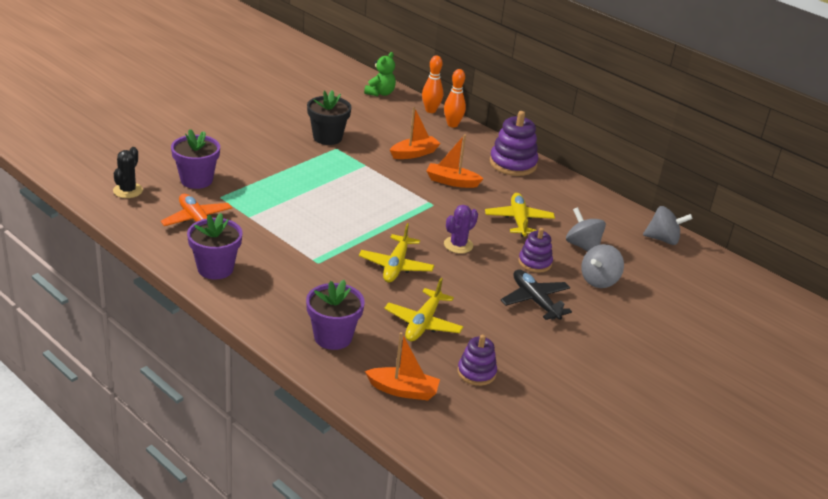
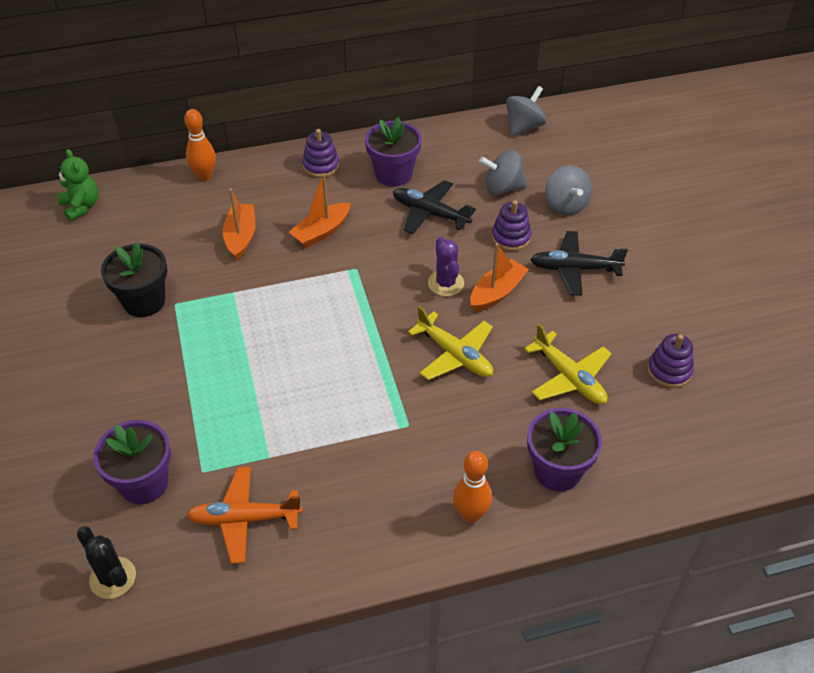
camera: 55 degrees left, 15 degrees up
purple flower pot [187,213,243,279] -> purple flower pot moved to [365,117,422,187]
orange boat [365,332,440,400] -> orange boat moved to [470,243,529,311]
orange bowling pin [422,55,443,113] -> orange bowling pin moved to [453,451,492,523]
yellow plane [485,193,555,237] -> black plane [393,180,476,234]
purple stacking toy [490,111,538,176] -> purple stacking toy [302,129,340,178], size x0.62

